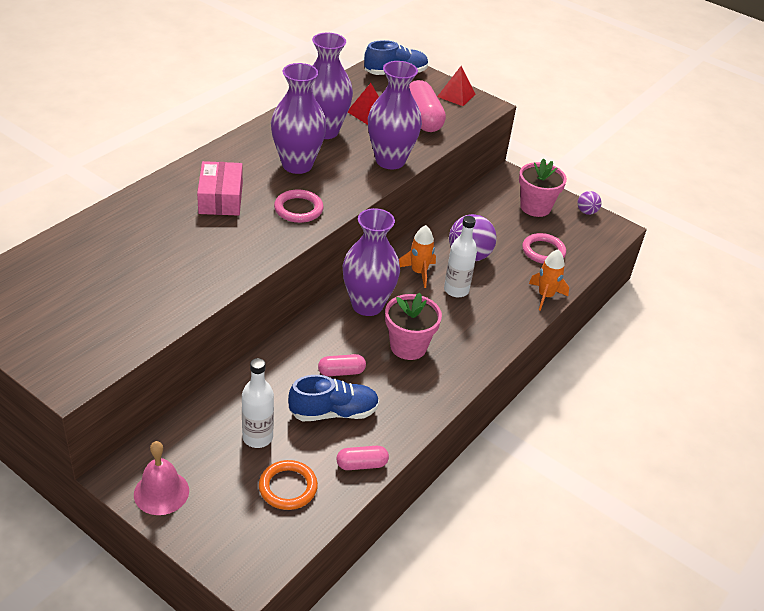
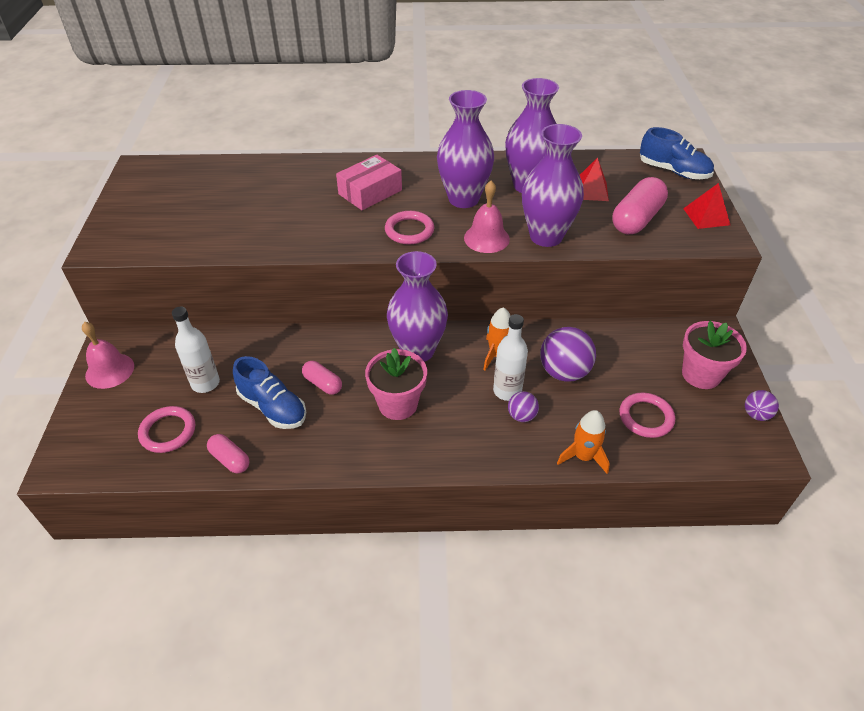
camera: 55 degrees right, 5 degrees up
orange ring [259,460,318,510] -> pink ring [138,406,195,453]
none -> pink bell [464,181,510,253]
none -> purple ball [508,391,539,422]

